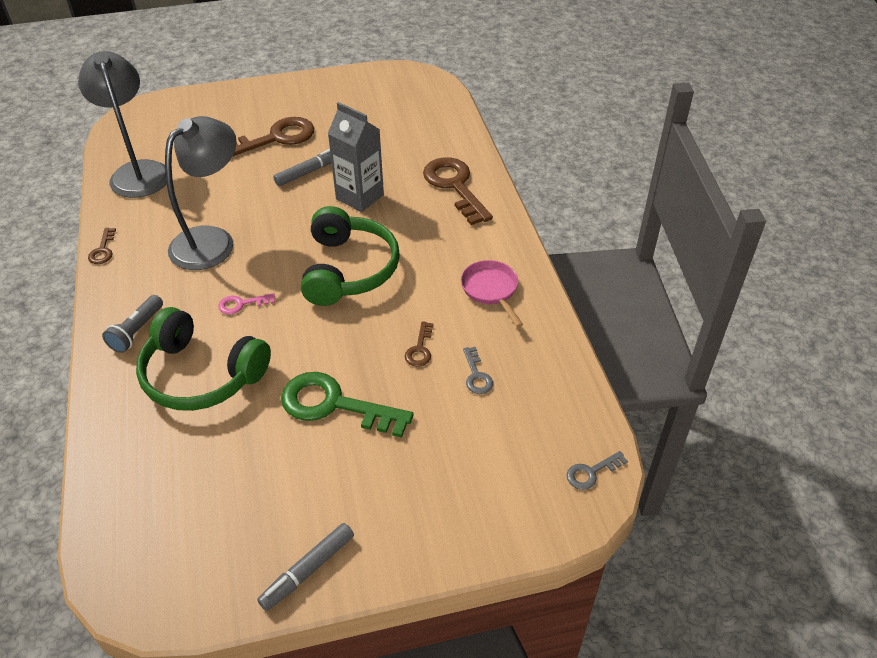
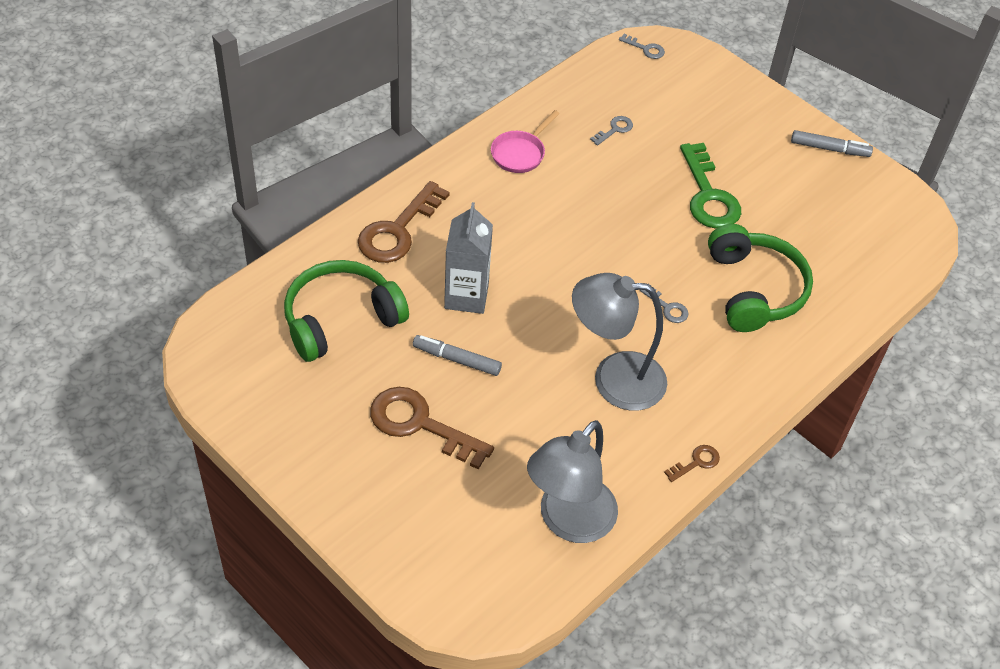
camera: 125 degrees left, 5 degrees up
grey flashlight [102,295,163,353] -> none
pink key [218,293,275,314] -> grey key [640,284,689,323]
green headphones [301,206,400,306] -> green headphones moved to [284,260,409,362]
brown key [405,321,434,367] -> none

